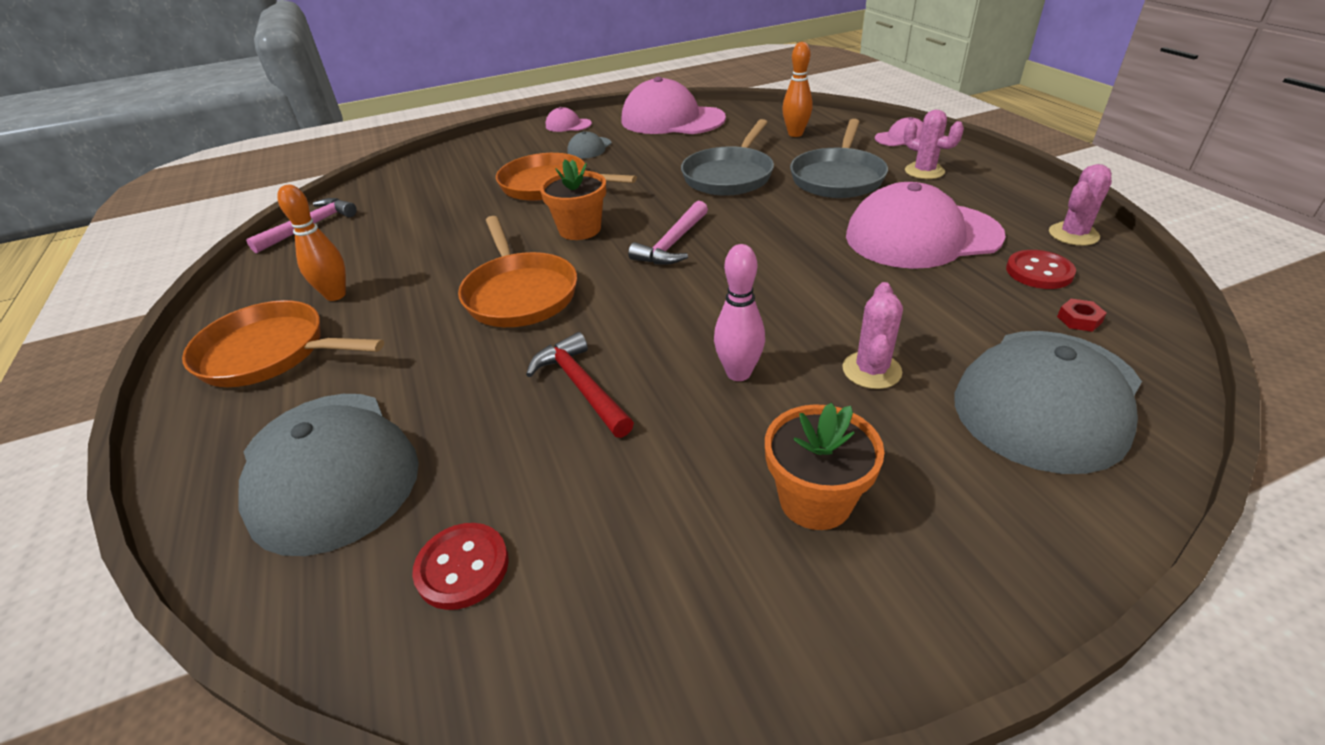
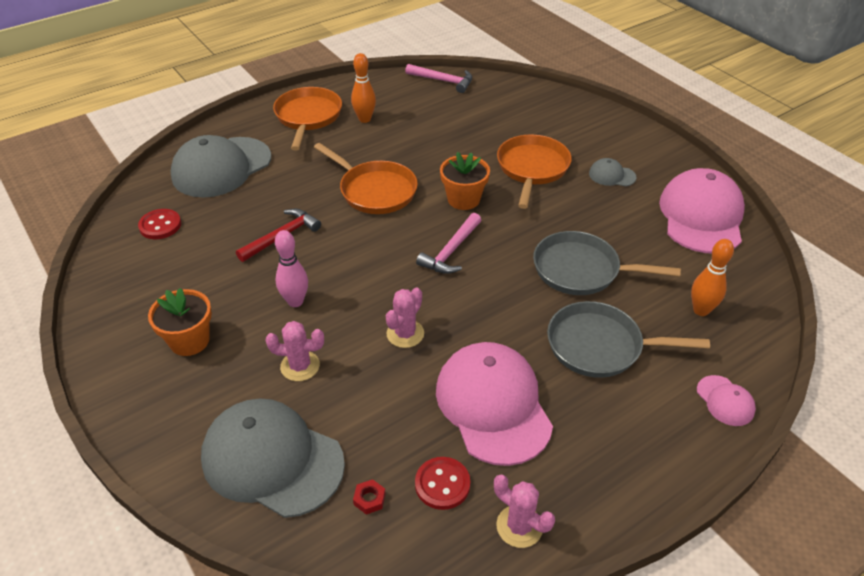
camera: 75 degrees right, 5 degrees up
orange pan [458,216,577,327] -> orange pan turned 105 degrees counterclockwise [314,143,418,214]
pink cap [546,107,592,132] -> none
pink hammer [628,201,708,265] -> pink hammer turned 75 degrees counterclockwise [416,213,481,274]
pink cactus [904,109,964,179] -> pink cactus moved to [386,288,424,348]

